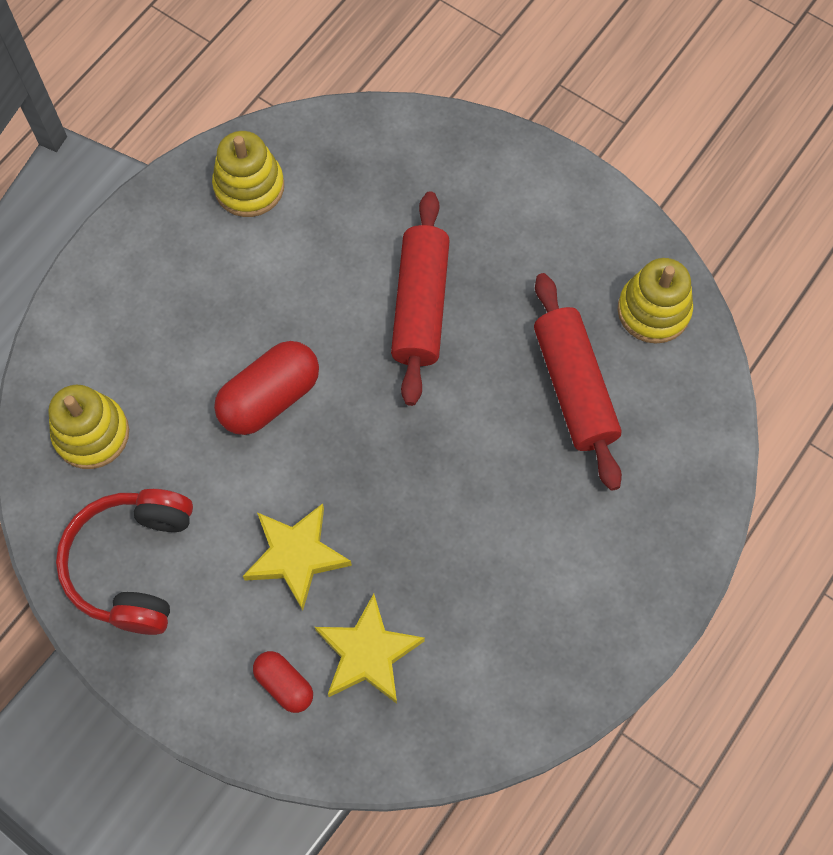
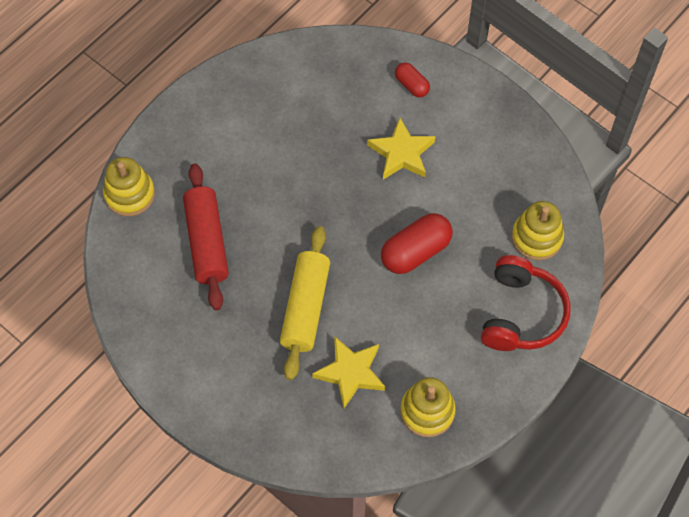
camera: 175 degrees left, 5 degrees down
red headphones [56,489,193,635] -> red headphones moved to [481,255,571,351]
yellow star [315,594,425,704] -> yellow star moved to [312,336,385,408]
red rolling pin [391,191,450,406] -> yellow rolling pin [280,226,330,380]
yellow stacking toy [618,258,693,344] -> yellow stacking toy moved to [103,157,155,216]

